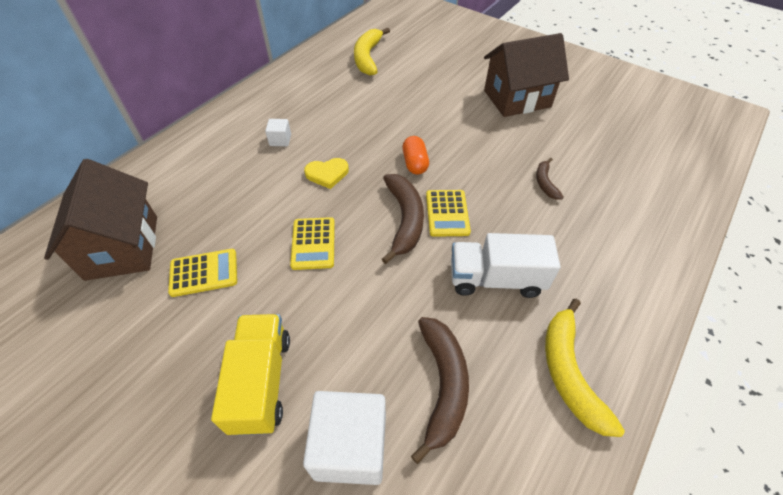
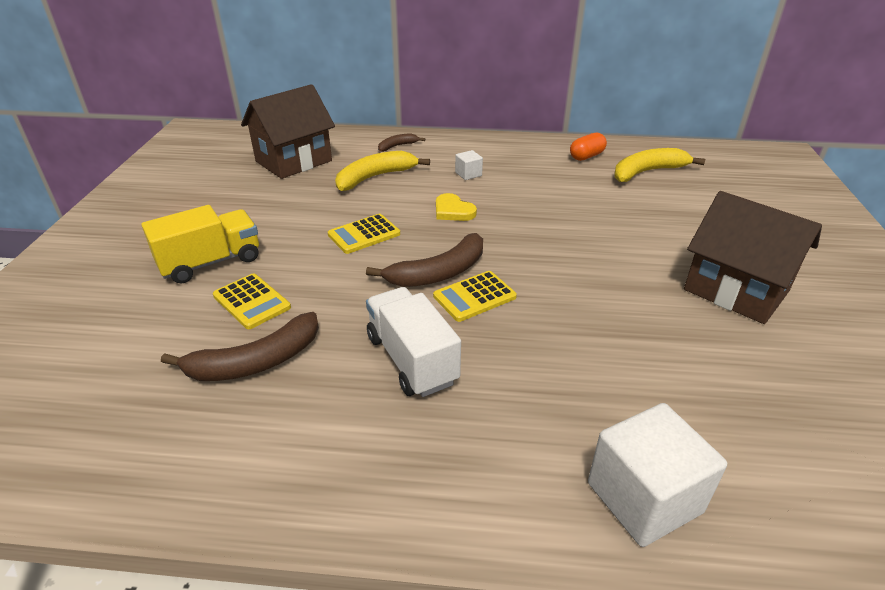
camera: 60 degrees right, 15 degrees down
yellow calculator [168,249,237,297] -> yellow calculator moved to [213,273,291,329]
white cube [303,391,386,485] -> white cube moved to [588,403,727,547]
orange capsule [402,136,429,174] -> orange capsule moved to [570,132,607,161]
brown banana [536,158,564,200] -> brown banana moved to [378,133,425,152]
yellow banana [545,299,625,437] -> yellow banana moved to [335,151,430,191]

